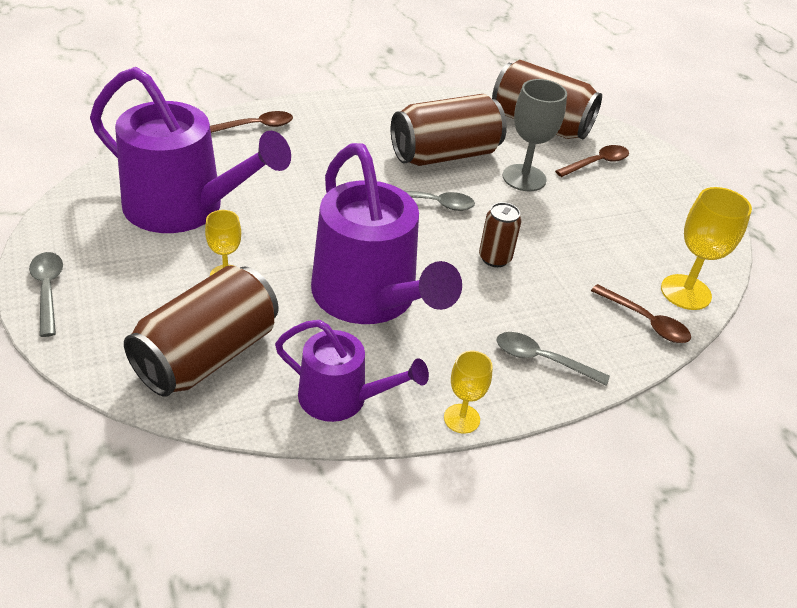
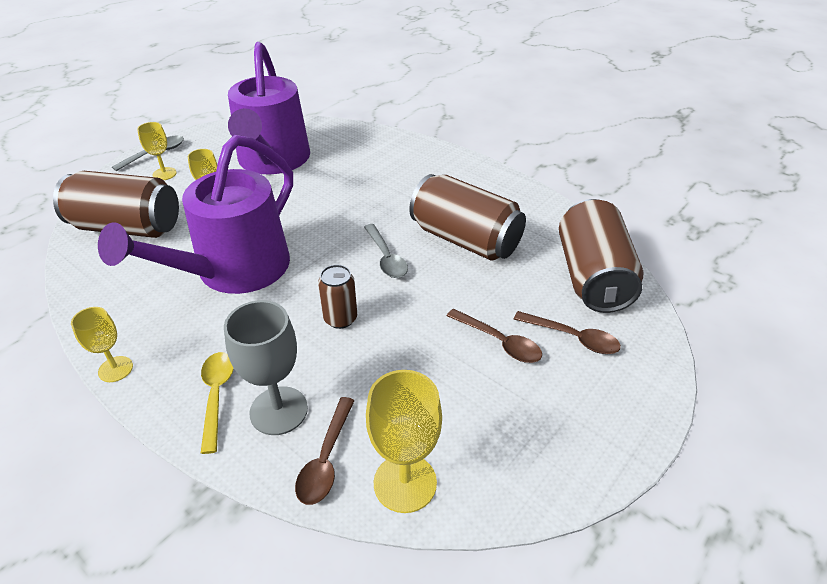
camera: 65 degrees right, 0 degrees up
brown spoon [210,111,293,133] -> brown spoon moved to [447,309,542,363]
purple watering can [275,320,429,422] -> none
grey spoon [497,332,610,386] -> yellow spoon [201,352,234,454]
grey goblet [503,79,567,191] -> grey goblet moved to [224,300,308,435]
none -> yellow goblet [137,122,177,180]

